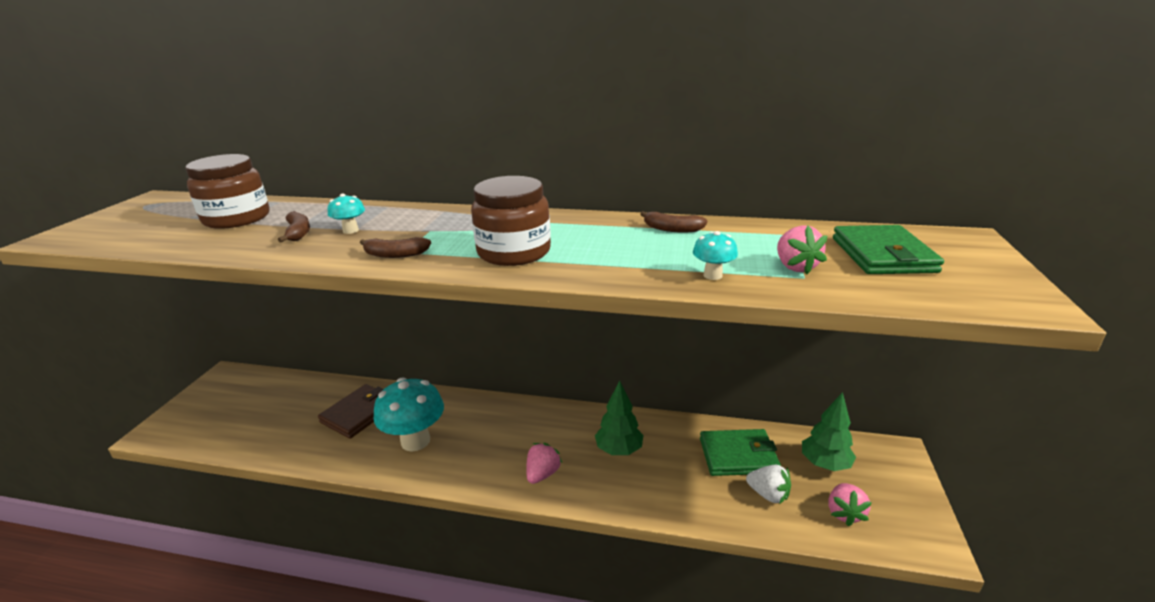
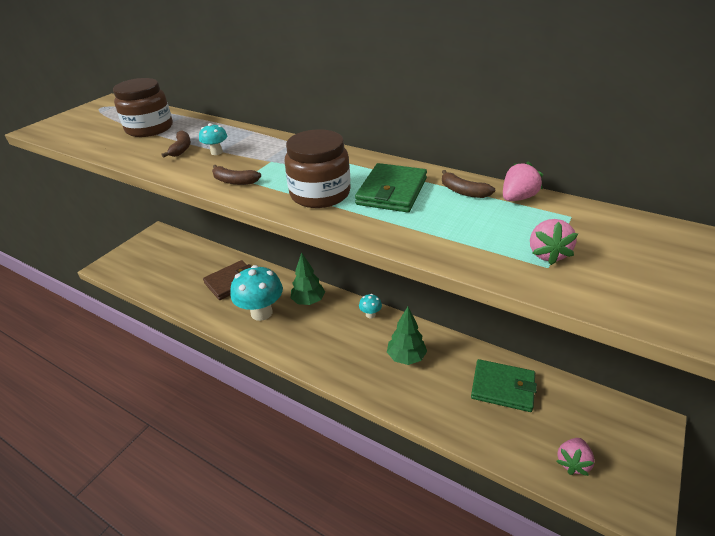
camera: 20 degrees right, 10 degrees up
pink strawberry [526,443,562,484] -> pink strawberry moved to [503,161,543,201]
turquoise mushroom [693,231,738,280] -> turquoise mushroom moved to [359,294,382,319]
white strawberry [746,465,791,504] -> none
green tree [802,392,856,471] -> green tree moved to [291,252,325,305]
green wallet [833,225,944,274] -> green wallet moved to [355,163,427,213]

